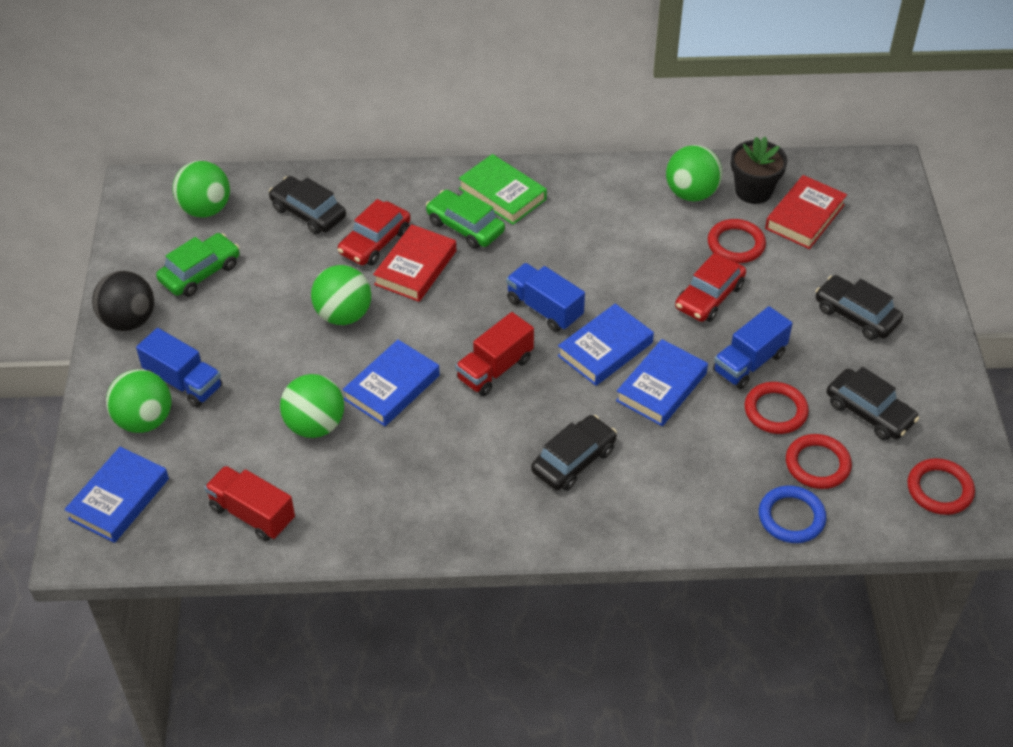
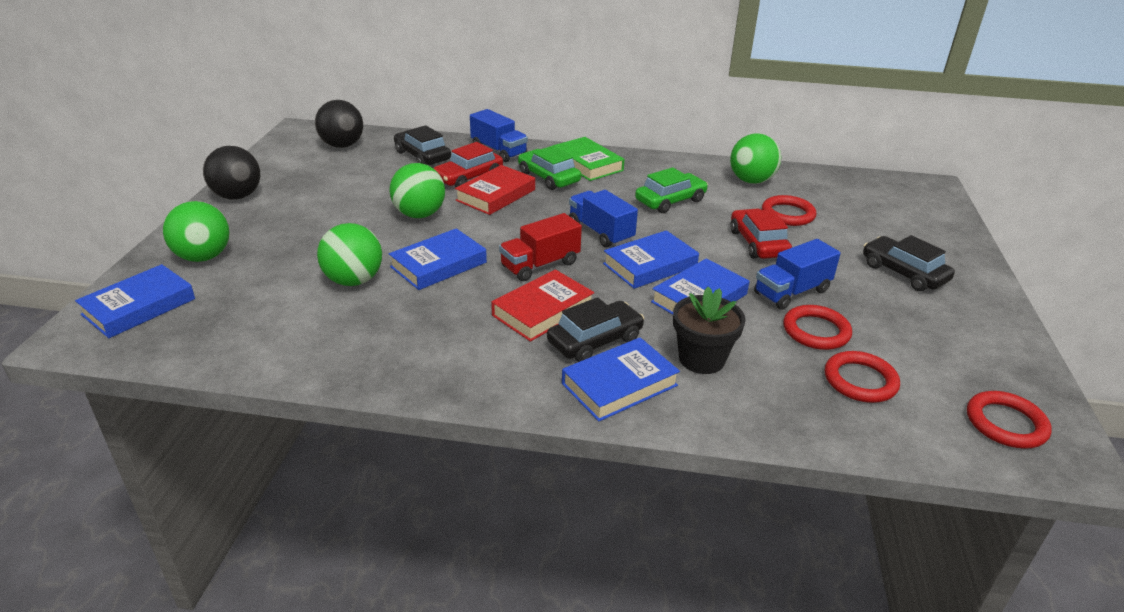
camera: 10 degrees right, 15 degrees down
blue truck [136,328,222,408] -> blue truck moved to [470,109,528,162]
green car [156,233,240,297] -> green car moved to [635,167,708,213]
green ball [173,161,230,217] -> black ball [315,100,363,148]
red truck [204,466,295,541] -> none
red car [675,253,746,322] -> red car turned 120 degrees clockwise [730,208,792,259]
black flower pot [731,137,787,204] -> black flower pot moved to [673,287,746,374]
blue ring [759,485,826,543] -> none
red book [765,175,847,249] -> red book moved to [491,269,595,342]
black car [827,367,919,440] -> none
none -> blue book [562,337,680,421]

